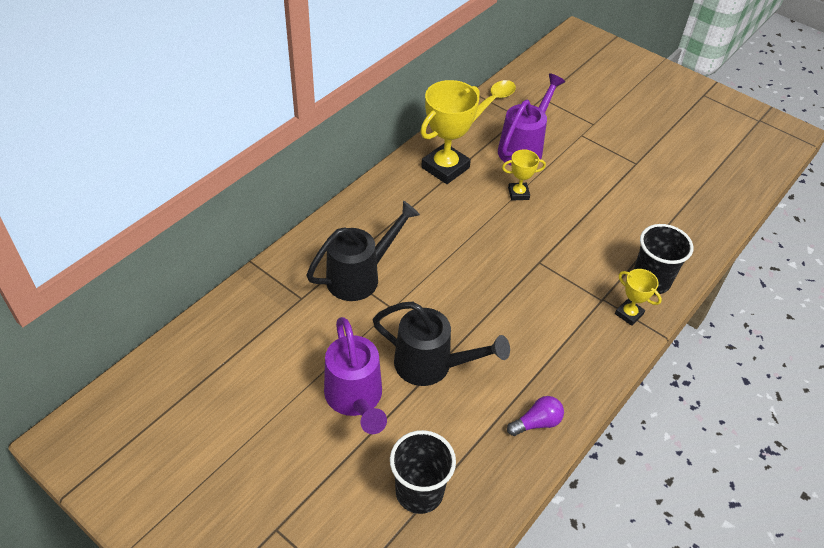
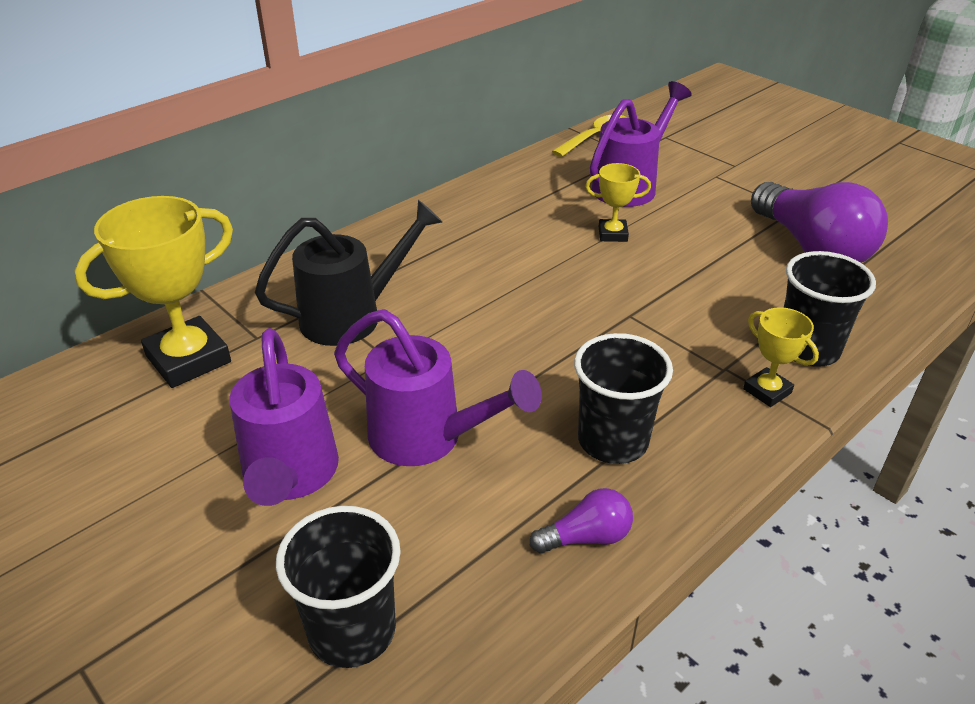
camera: 10 degrees right, 10 degrees down
black watering can [373,302,510,386] -> purple watering can [334,309,542,466]
yellow trophy [420,80,480,184] -> yellow trophy moved to [74,196,233,388]
none -> black cup [574,333,673,464]
none -> purple light bulb [751,182,888,263]

